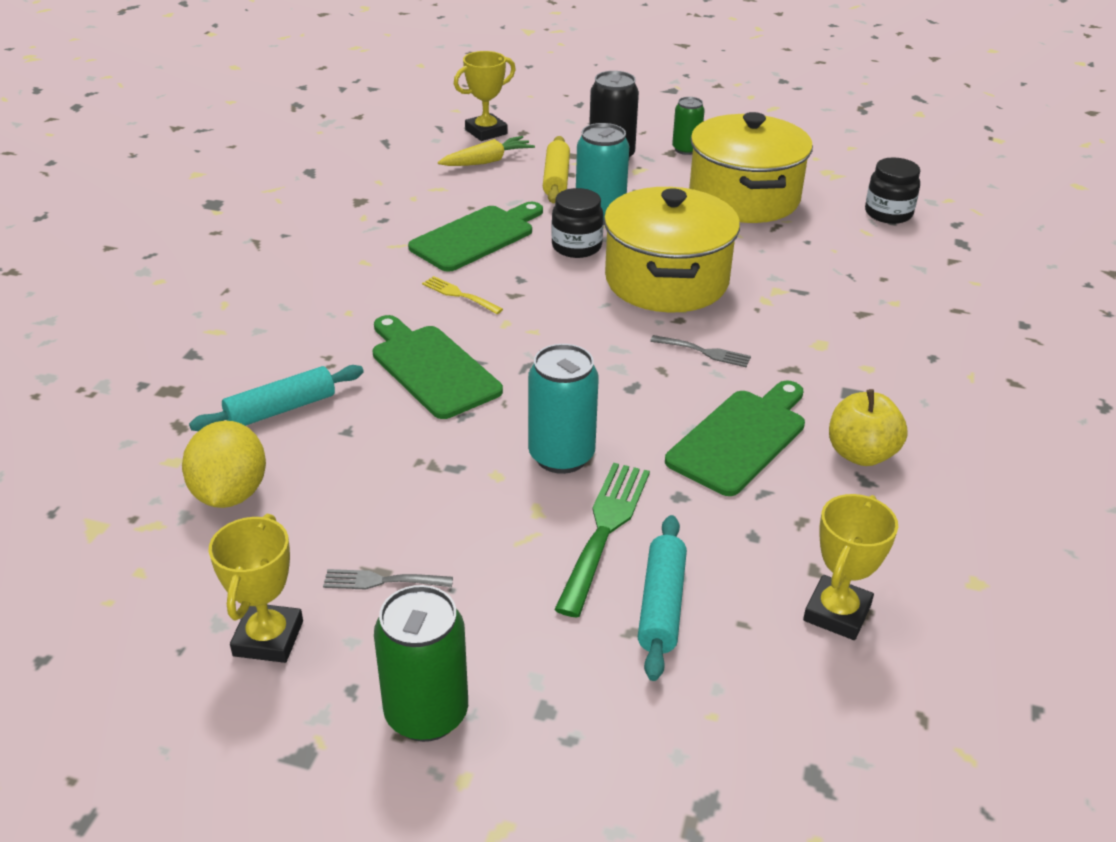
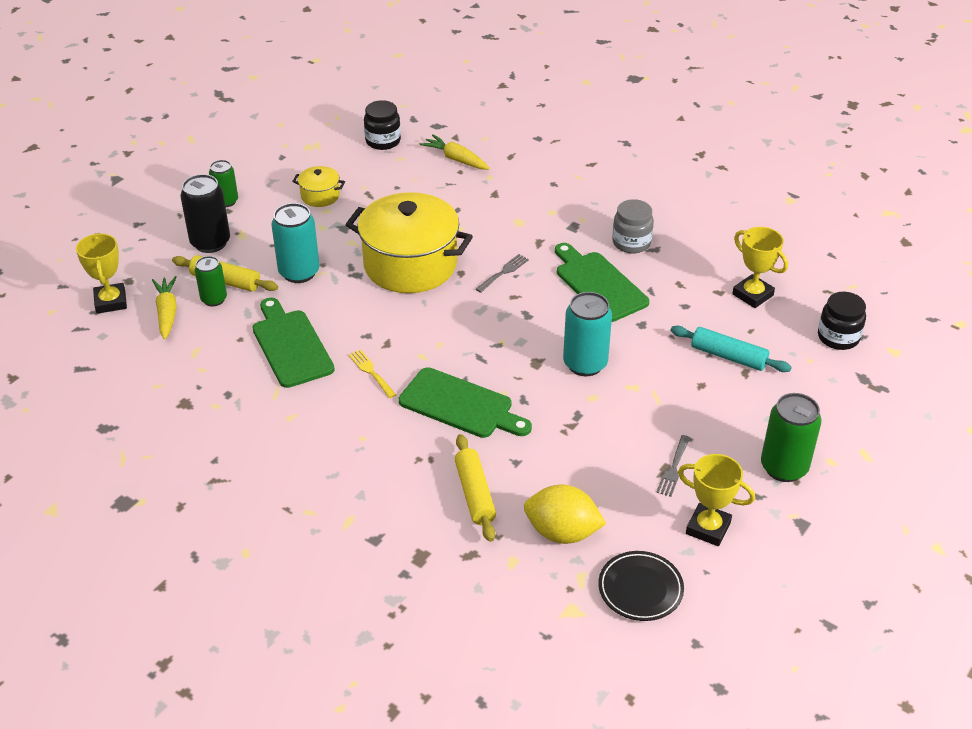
camera: 70 degrees left, 5 degrees up
turquoise rolling pin [189,365,364,431] -> yellow rolling pin [455,434,496,542]
green cutting board [373,315,503,419] -> green cutting board turned 135 degrees counterclockwise [399,367,532,438]
yellow fork [422,276,503,314] -> yellow fork turned 90 degrees clockwise [349,349,396,398]
black jar [551,188,604,258] -> black jar moved to [818,292,866,350]
green fork [554,463,650,617] -> none
yellow pot [689,112,813,223] -> yellow pot [292,166,345,207], size x0.44
yellow apple [829,389,908,466] -> grey jar [612,199,654,254]
none -> green can [195,256,227,307]
none -> yellow carrot [420,134,490,170]
none -> black plate [598,551,684,621]

